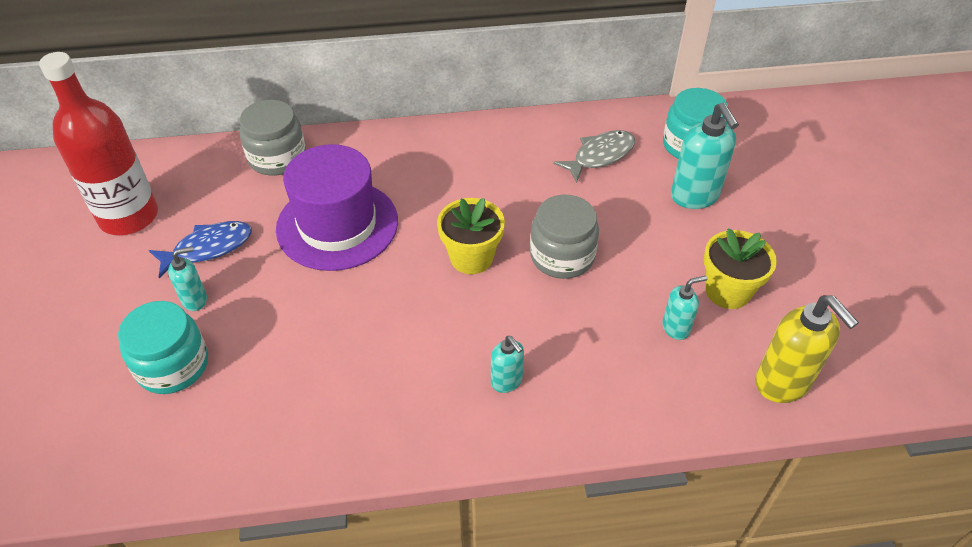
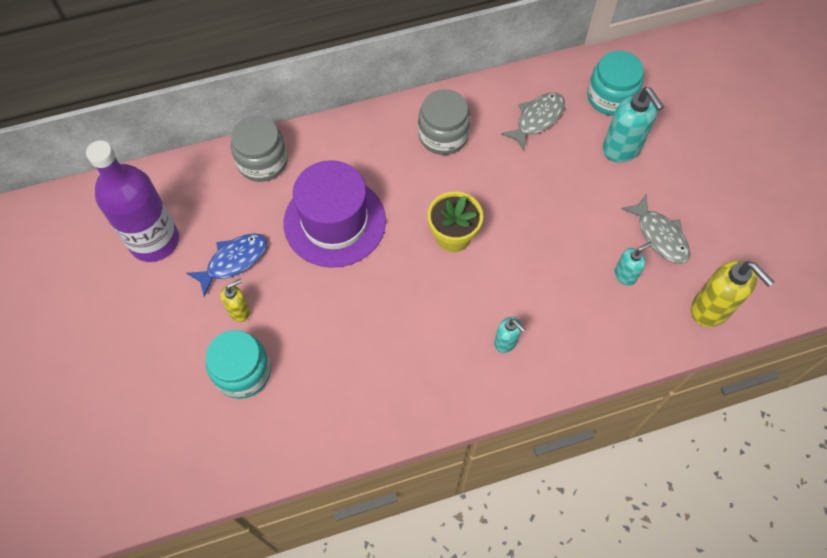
camera: 10 degrees left, 15 degrees up
red bottle [39,52,158,235] -> purple bottle [86,140,179,262]
turquoise soap dispenser [168,246,207,311] -> yellow soap dispenser [221,279,250,322]
grey jar [530,195,599,279] -> grey jar moved to [418,89,471,155]
yellow flower pot [704,228,777,309] -> grey fish [621,195,690,264]

